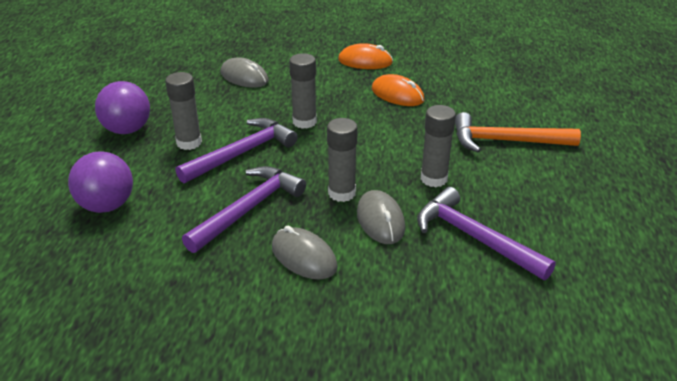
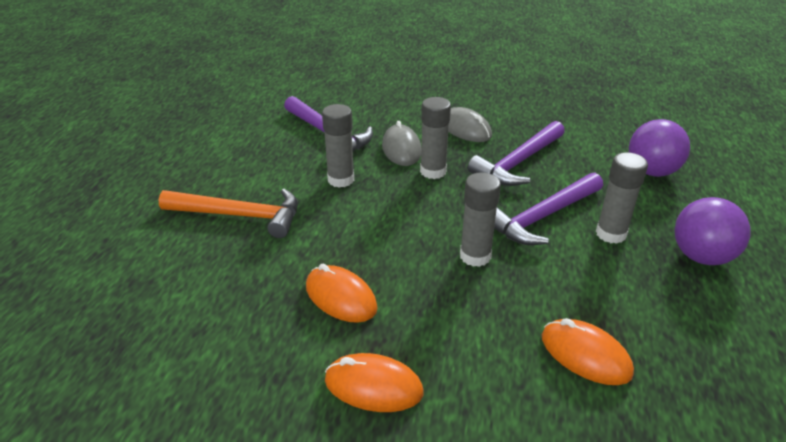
camera: 175 degrees left, 0 degrees up
grey mouse [221,57,268,88] -> orange mouse [542,318,634,385]

